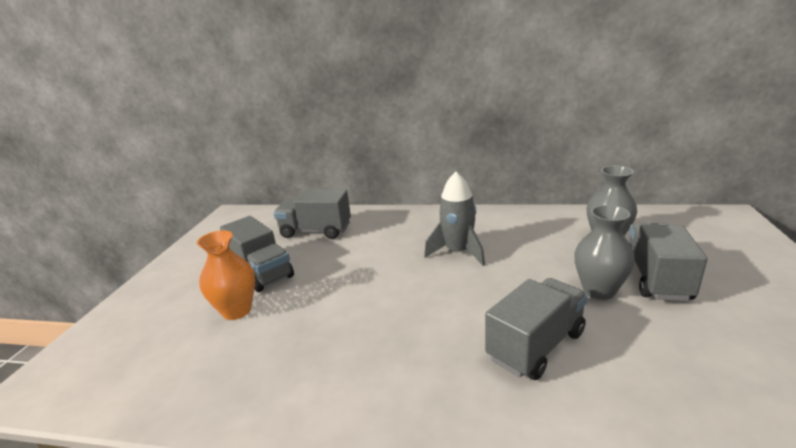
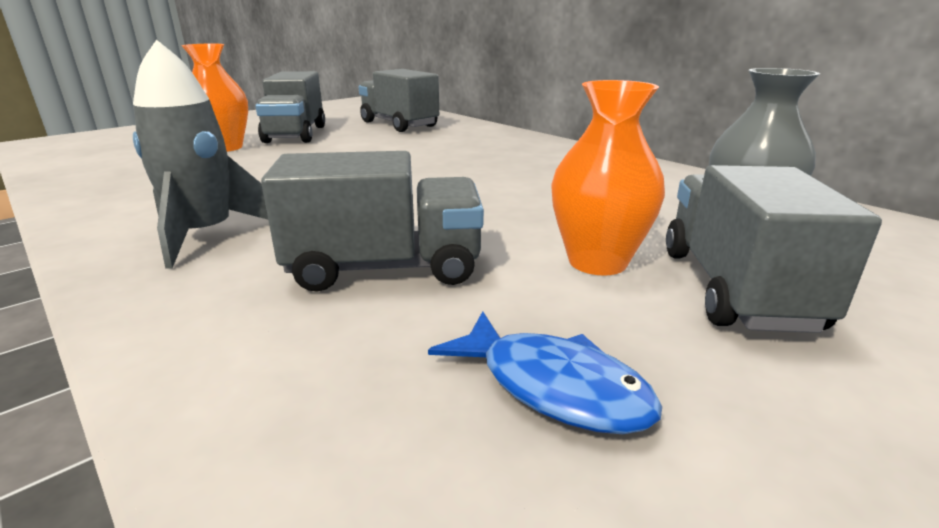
camera: 35 degrees right, 0 degrees up
grey rocket [424,172,485,266] -> grey rocket moved to [133,40,268,269]
grey vase [574,205,635,300] -> orange vase [551,80,665,276]
grey truck [629,223,707,301] -> grey truck turned 45 degrees counterclockwise [666,165,882,333]
none -> blue fish [428,311,662,434]

